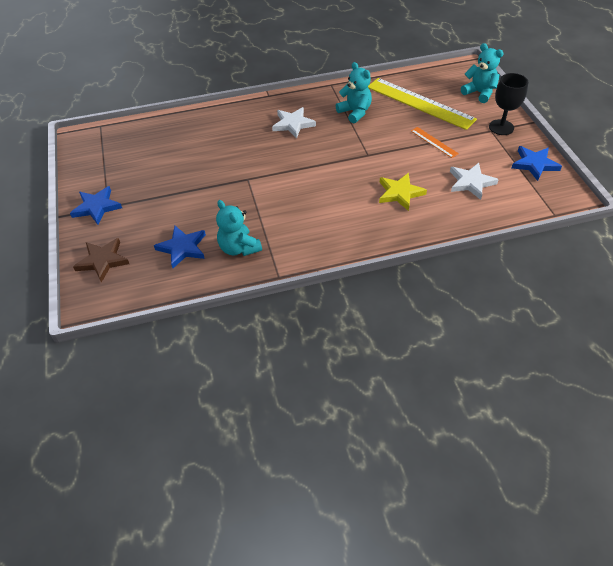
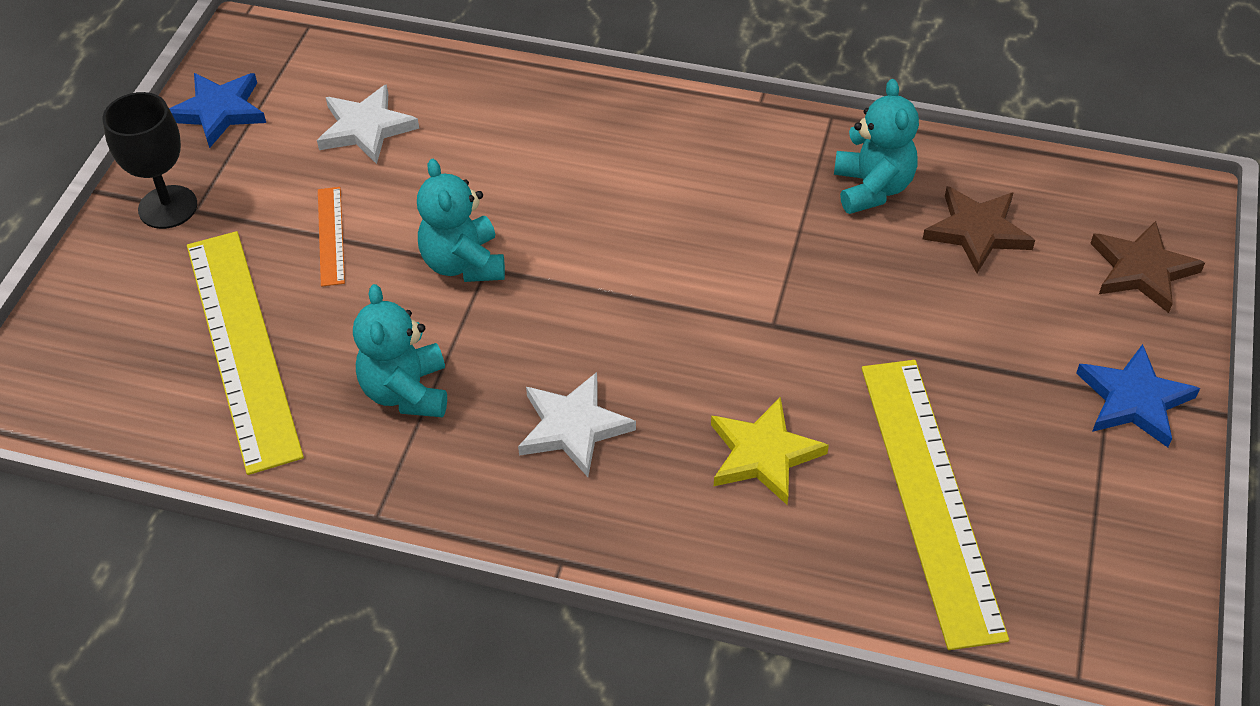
camera: 150 degrees left, 0 degrees up
blue star [154,226,206,269] -> brown star [923,186,1035,273]
yellow star [379,173,427,211] -> yellow star moved to [711,397,829,505]
turquoise teddy bear [461,43,504,103] -> turquoise teddy bear moved to [417,159,505,282]
none -> yellow ruler [862,360,1009,650]

